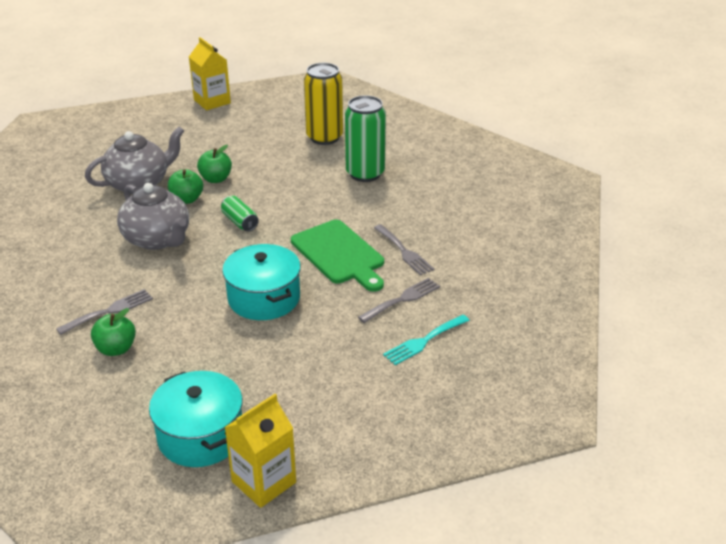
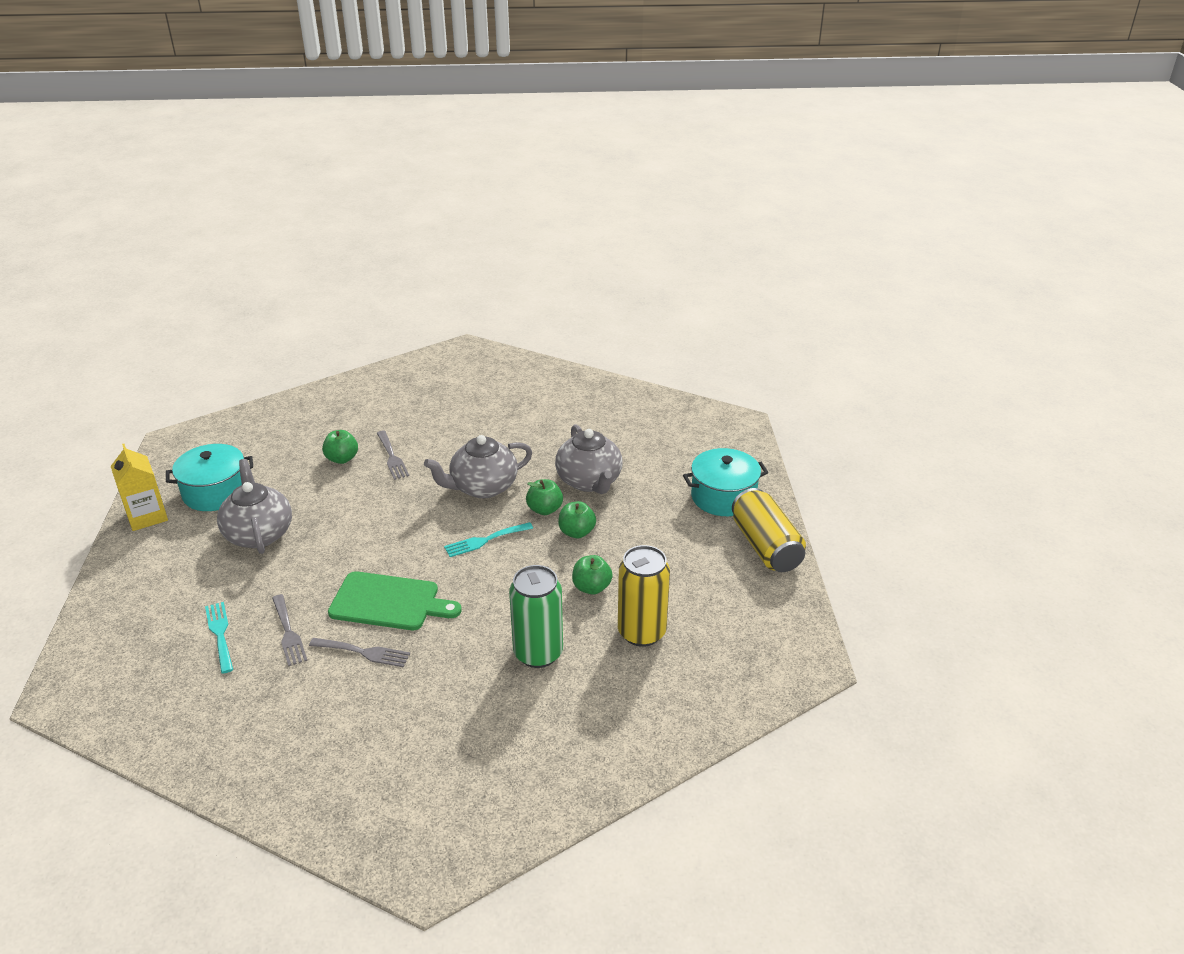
camera: 105 degrees right, 0 degrees up
yellow carton [189,37,231,110] -> yellow can [732,488,806,572]
green can [221,196,259,231] -> turquoise fork [444,522,533,557]
turquoise pot [222,244,301,320] -> turquoise pot moved to [683,448,768,516]
green cutting board [291,220,384,292] -> green cutting board turned 150 degrees counterclockwise [328,571,462,630]
grey fork [374,224,434,275] -> grey fork turned 150 degrees counterclockwise [309,638,410,667]
none -> grey teapot [217,459,292,554]
none -> green apple [572,555,613,595]

